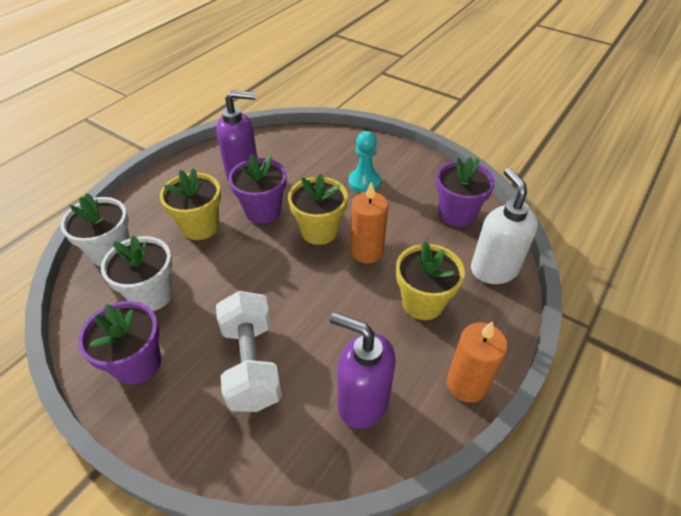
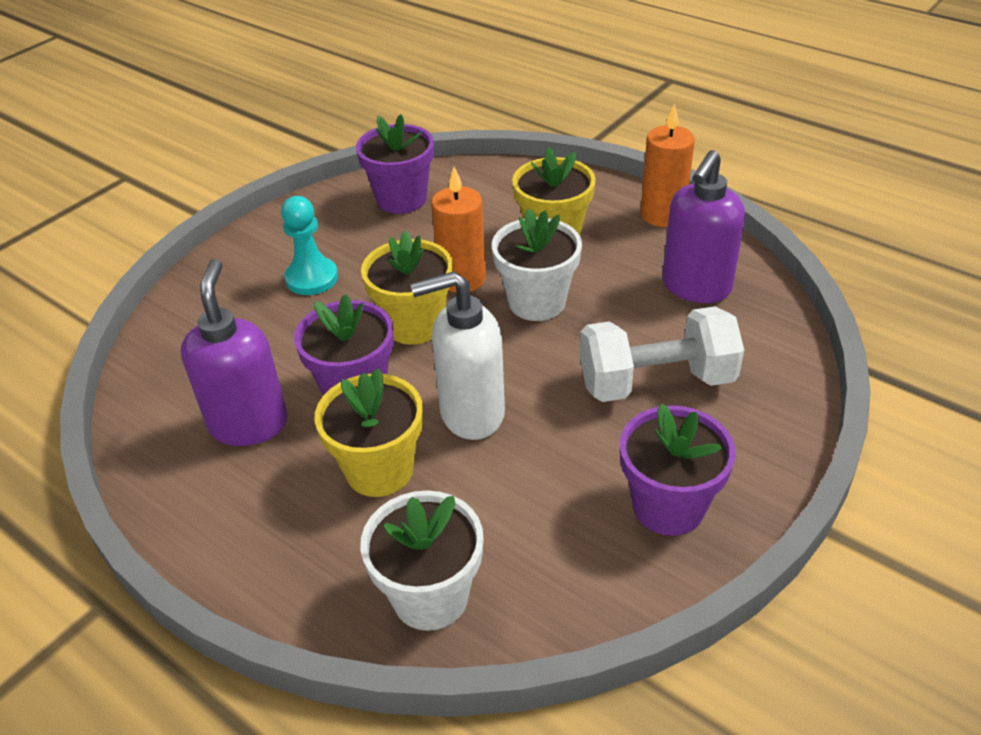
camera: 85 degrees left, 5 degrees down
white flower pot [101,236,173,311] -> white flower pot moved to [492,208,582,321]
white soap dispenser [471,168,538,284] -> white soap dispenser moved to [410,271,505,440]

